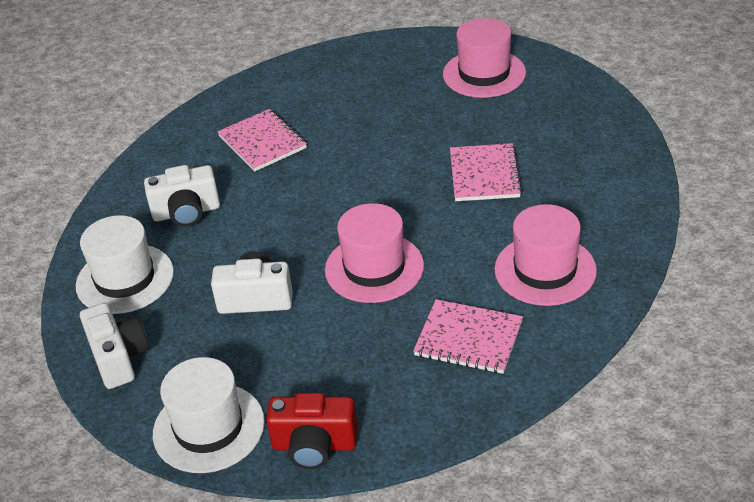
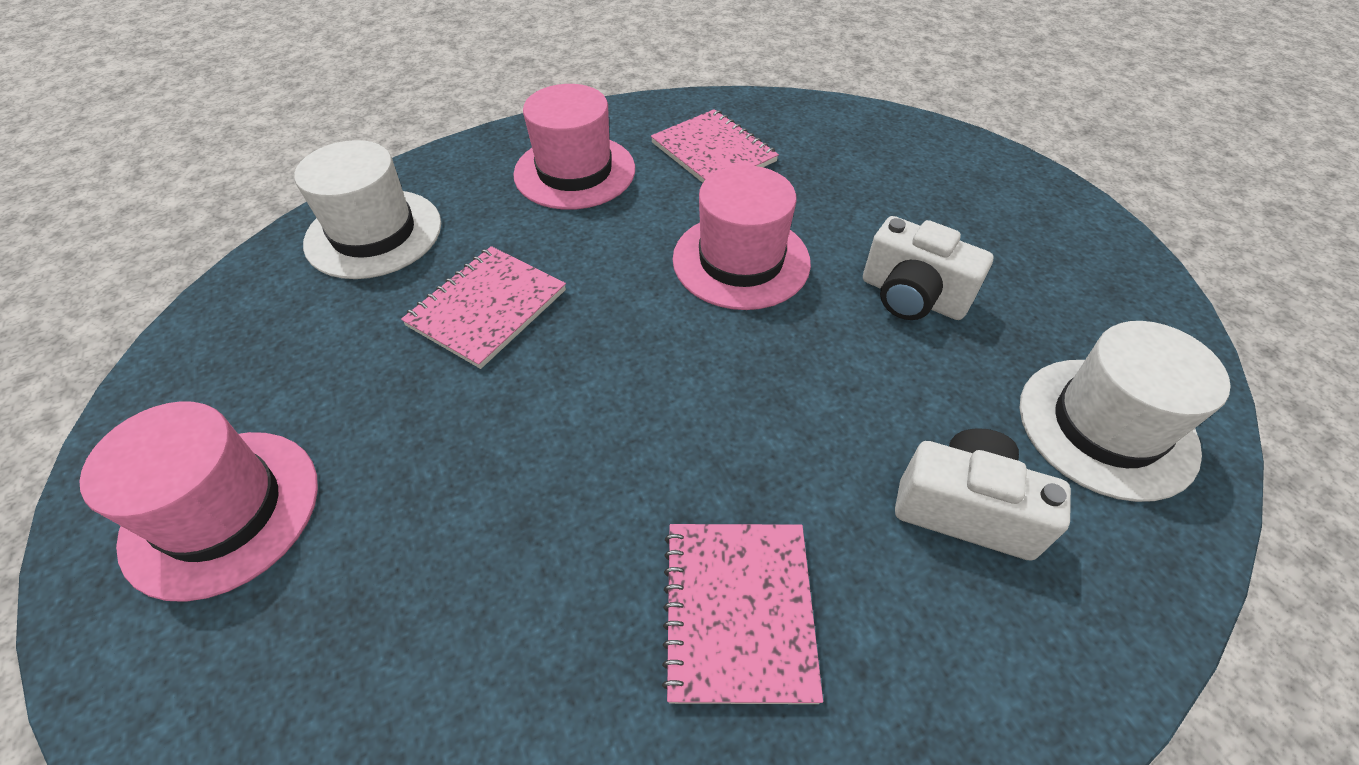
camera: 150 degrees left, 10 degrees up
white camera [80,303,149,389] -> none
white hat [153,357,265,473] -> white hat moved to [294,140,441,279]
red camera [266,393,358,469] -> none

